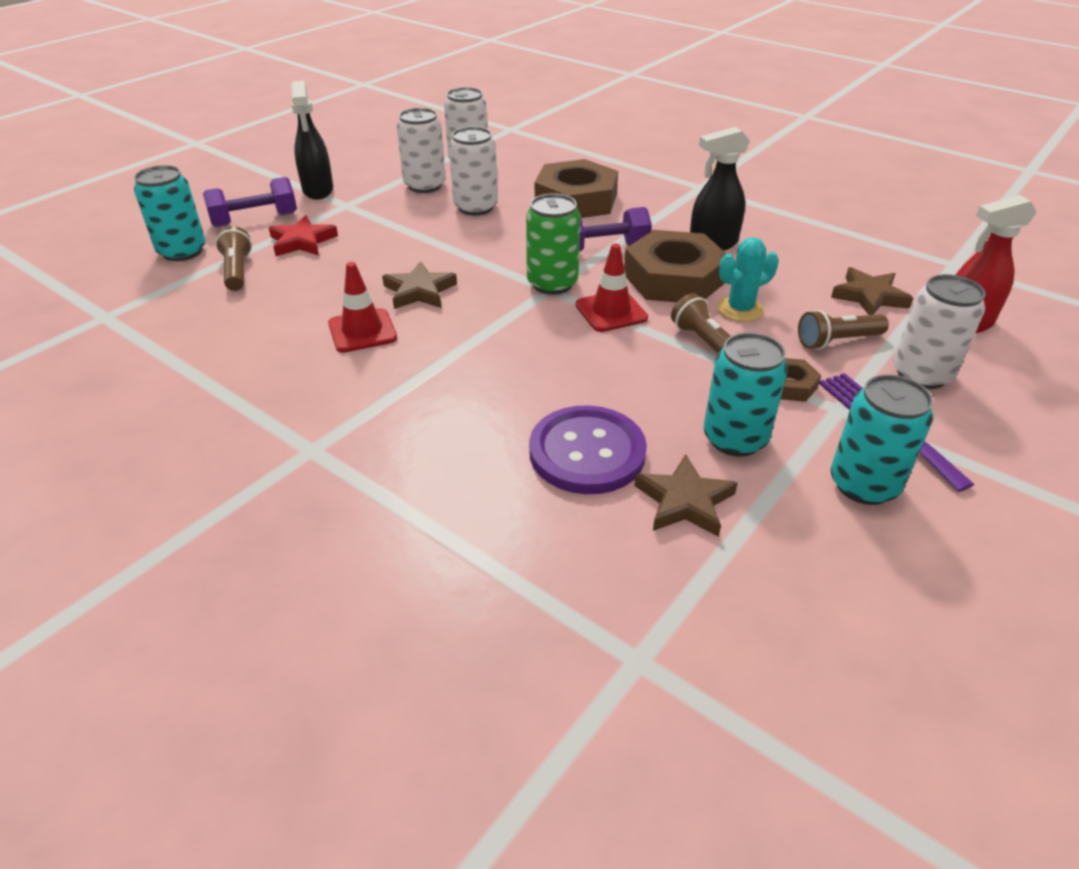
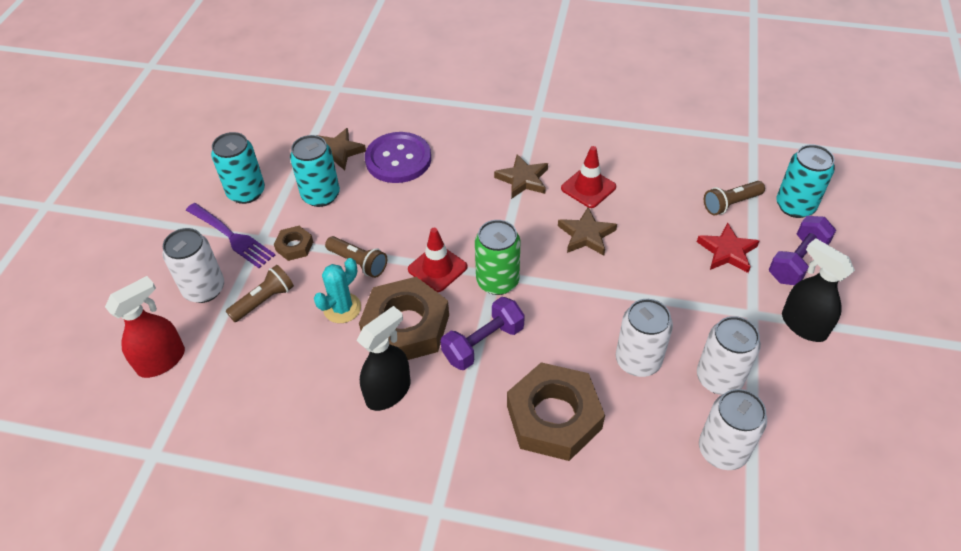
camera: 155 degrees right, 10 degrees up
brown flashlight [215,226,252,291] -> brown flashlight turned 105 degrees clockwise [704,181,765,215]
brown star [831,267,913,315] -> brown star moved to [494,154,548,199]

